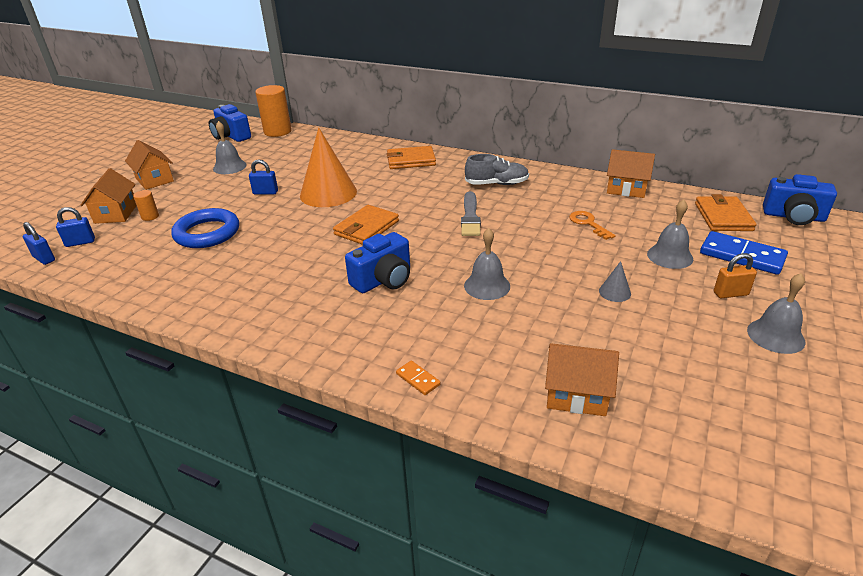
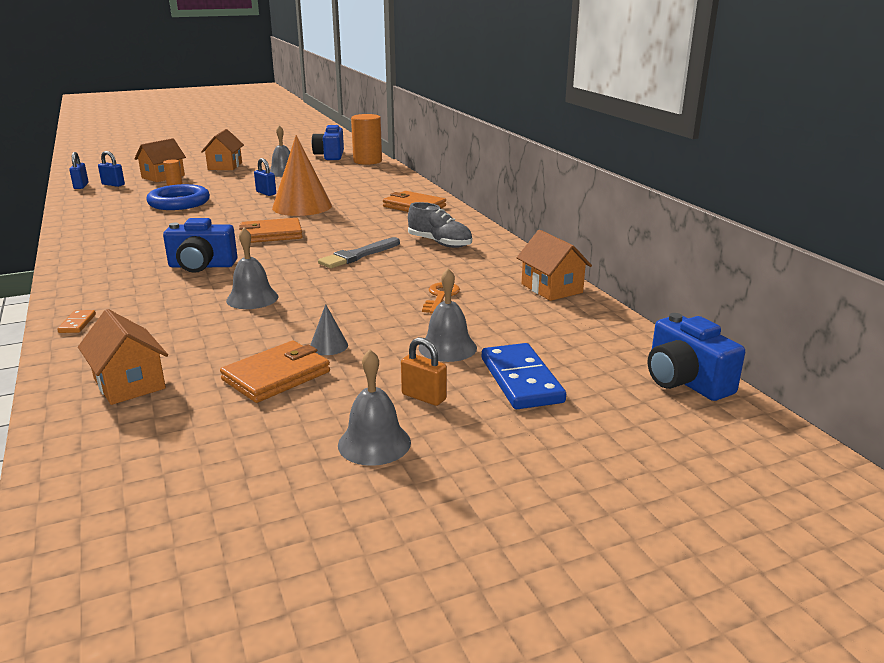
camera: 40 degrees right, 10 degrees down
orange wallet [695,194,756,231] -> orange wallet moved to [220,341,330,403]

